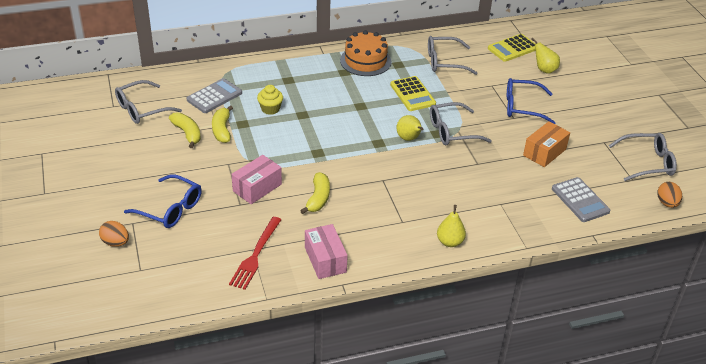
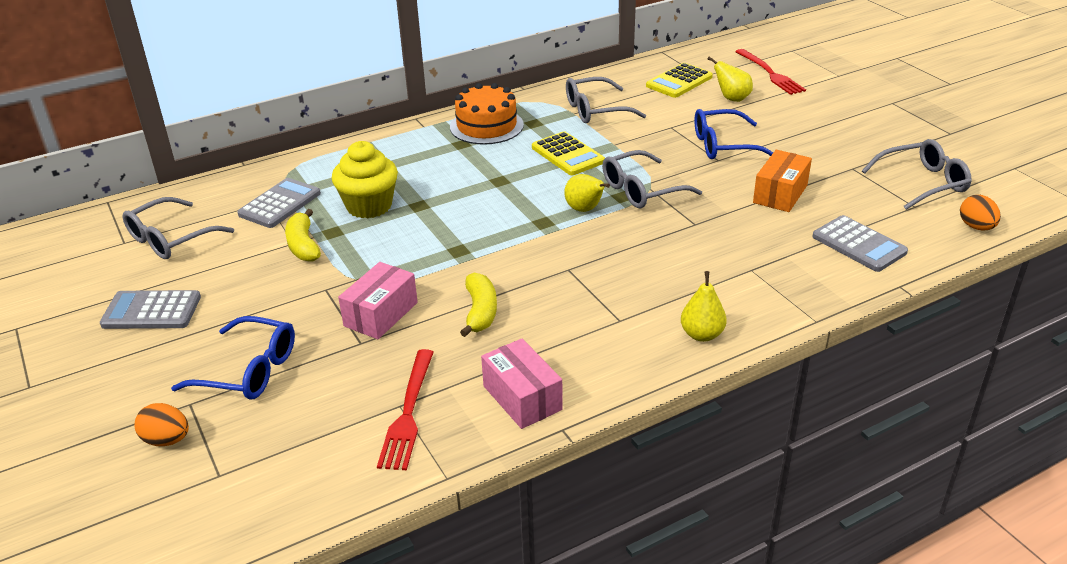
camera: 10 degrees left, 5 degrees down
yellow banana [169,112,201,148] -> none
yellow cupcake [257,85,283,115] -> yellow cupcake [332,141,398,219], size x1.66
none -> grey calculator [100,290,201,329]
none -> red fork [735,49,806,95]

